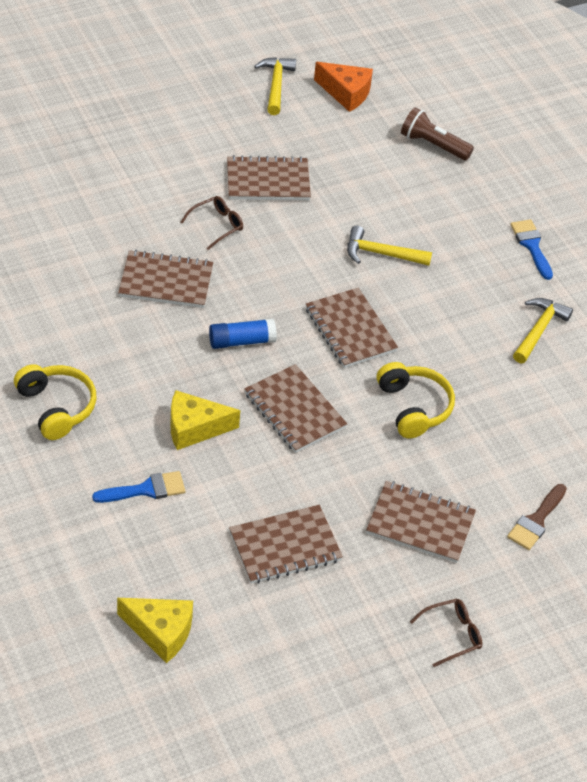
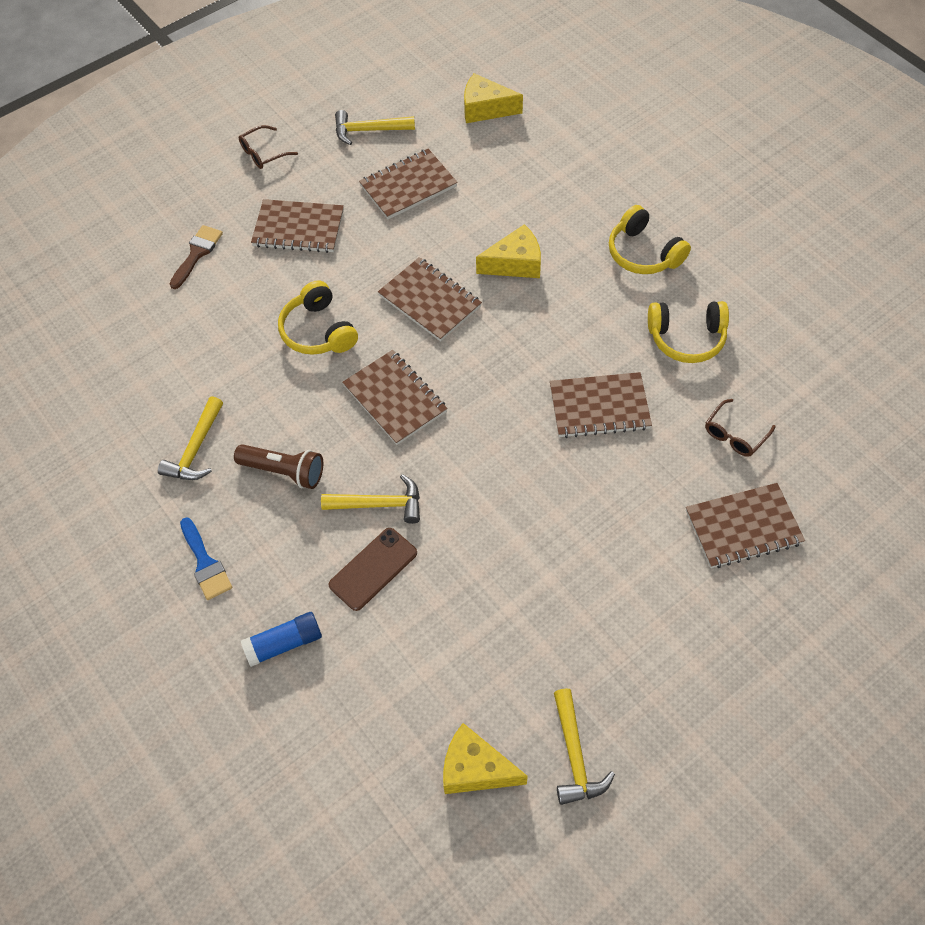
camera: 175 degrees right, 10 degrees up
blue brush [92,471,185,503] -> none
brown glasses [181,196,243,250] -> brown glasses moved to [705,399,775,457]
blue glue stick [209,319,277,349] -> blue glue stick moved to [241,612,322,667]
brown notebook [227,155,311,200] -> brown notebook moved to [686,483,805,568]
orange cheese [314,62,373,112] -> yellow cheese [443,723,528,794]
brown flashlight [401,107,474,160] -> brown flashlight moved to [234,444,323,489]
none -> brown phone [329,528,417,611]
none -> yellow hammer [335,110,415,145]
none -> yellow headphones [648,301,729,363]

